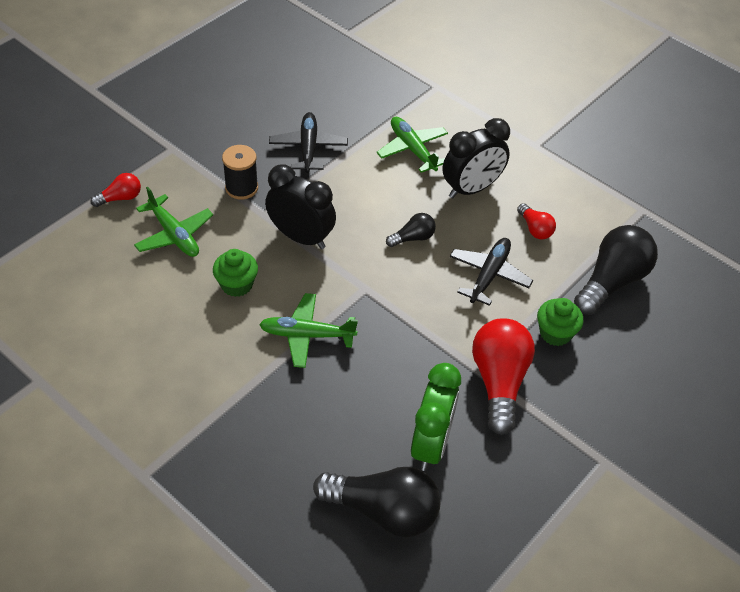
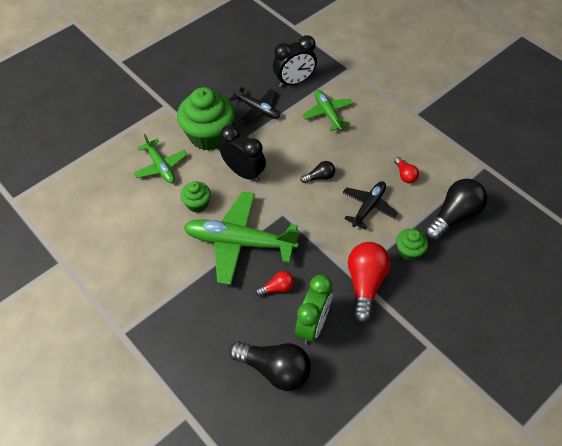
camera: 10 degrees right, 5 degrees up
red light bulb [91,173,141,207] -> red light bulb moved to [256,271,294,296]
black spool [222,145,258,200] -> green cupcake [177,87,235,151]
green plane [259,293,358,368] -> green plane [183,192,299,285], size x1.77
black plane [269,112,348,173] -> black plane turned 120 degrees clockwise [229,84,280,124]
black clock [442,118,510,198] -> black clock moved to [273,35,317,87]

